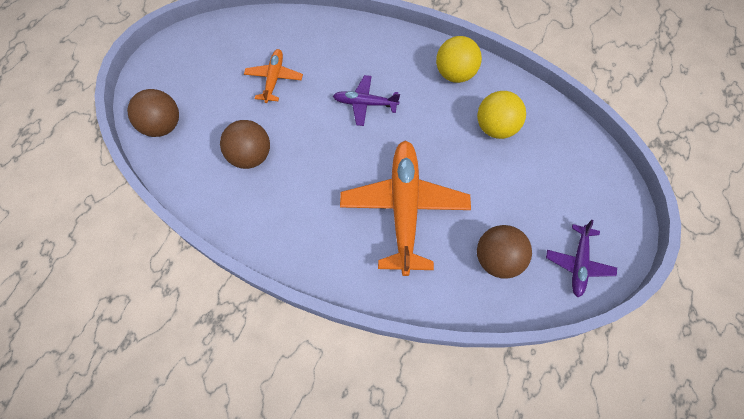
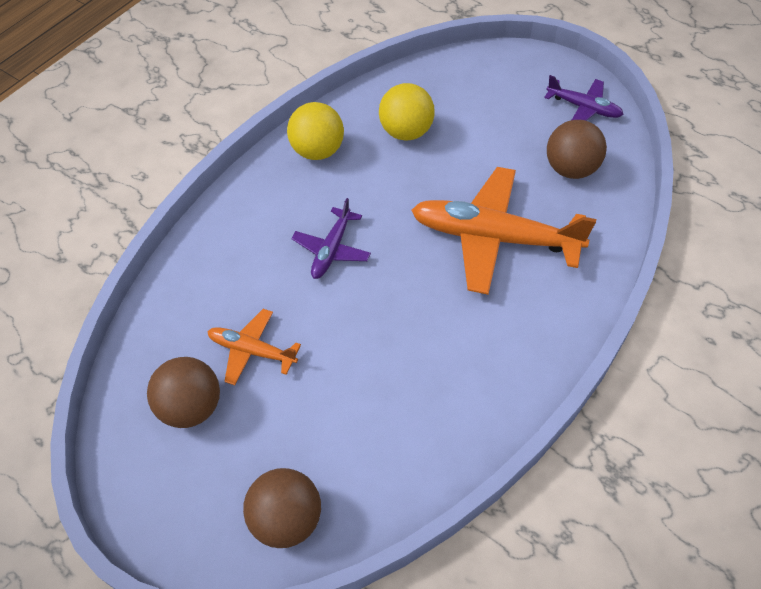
camera: 75 degrees left, 10 degrees down
brown ball [220,120,270,169] -> brown ball moved to [147,357,220,428]

